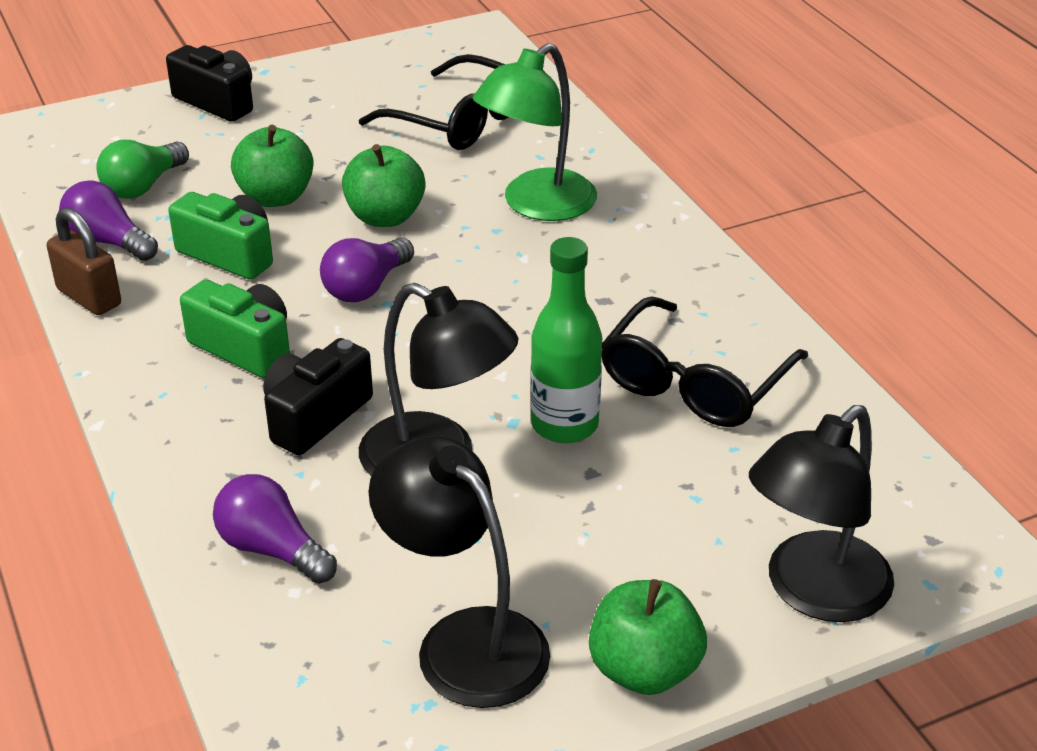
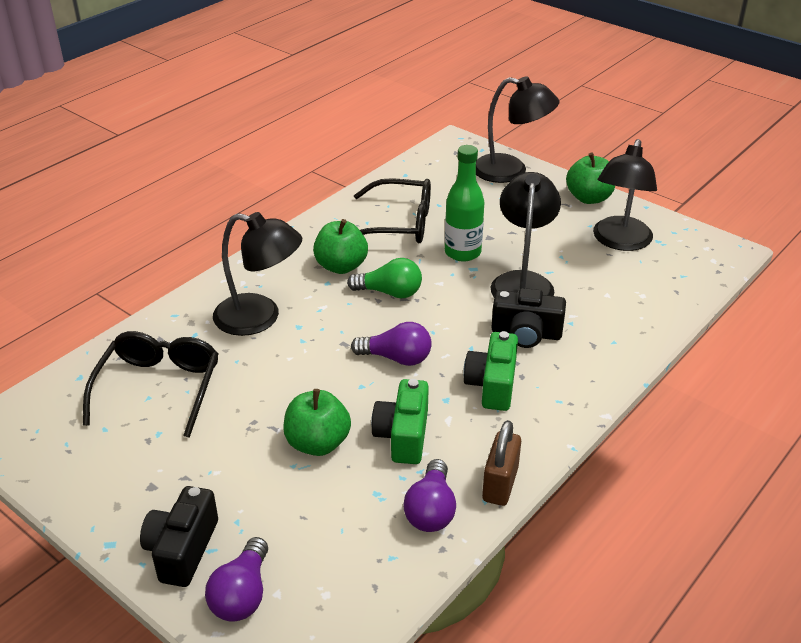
camera: 115 degrees left, 0 degrees up
green light bulb [96,140,189,199] -> green light bulb moved to [347,258,422,299]
purple light bulb [213,474,337,584] -> purple light bulb moved to [205,537,268,622]
green apple [342,144,425,227] -> green apple moved to [313,219,368,274]
green lamp [473,43,597,221] -> black lamp [213,212,302,336]

